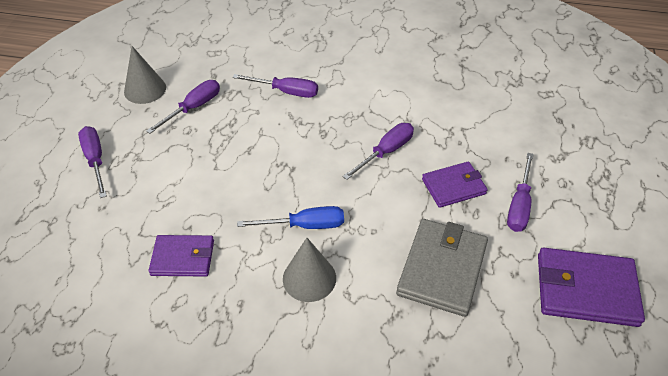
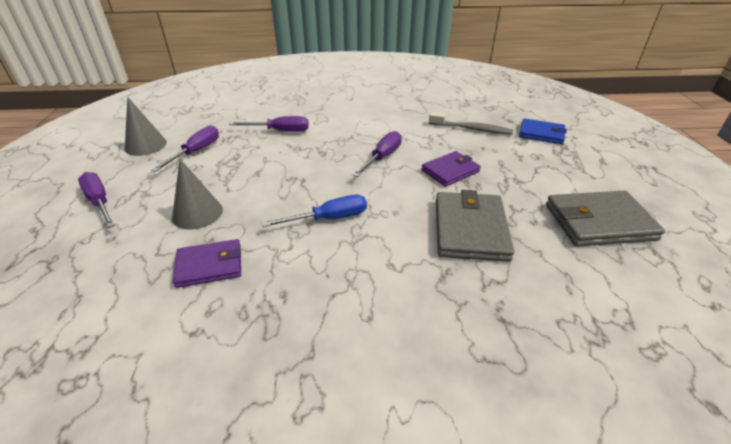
camera: 15 degrees left, 10 degrees down
grey cone [283,238,336,302] -> grey cone moved to [172,159,223,229]
purple screwdriver [507,153,534,232] -> none
purple wallet [538,247,645,327] -> grey wallet [546,190,665,246]
none -> grey toothbrush [429,112,513,135]
none -> blue wallet [519,118,567,144]

